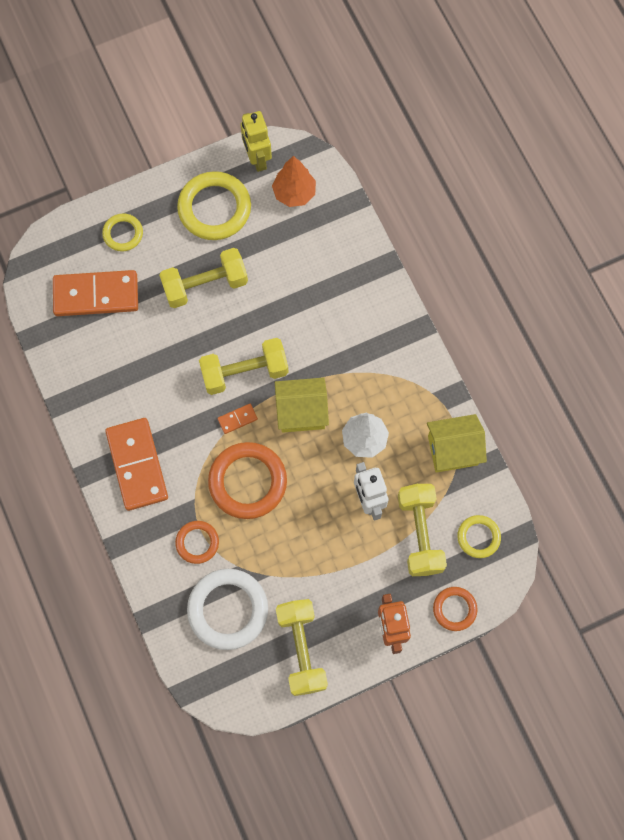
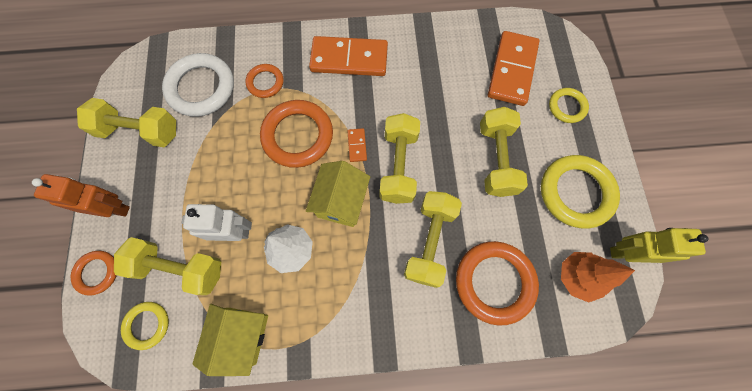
camera: 110 degrees right, 0 degrees up
none -> yellow dumbbell [404,191,462,288]
none -> orange ring [456,241,539,326]

